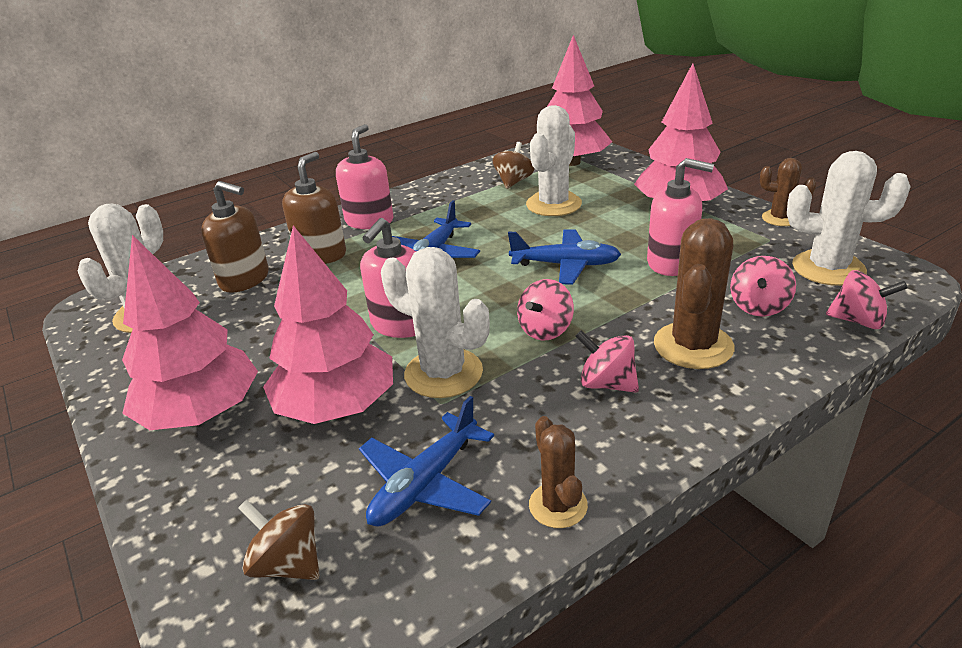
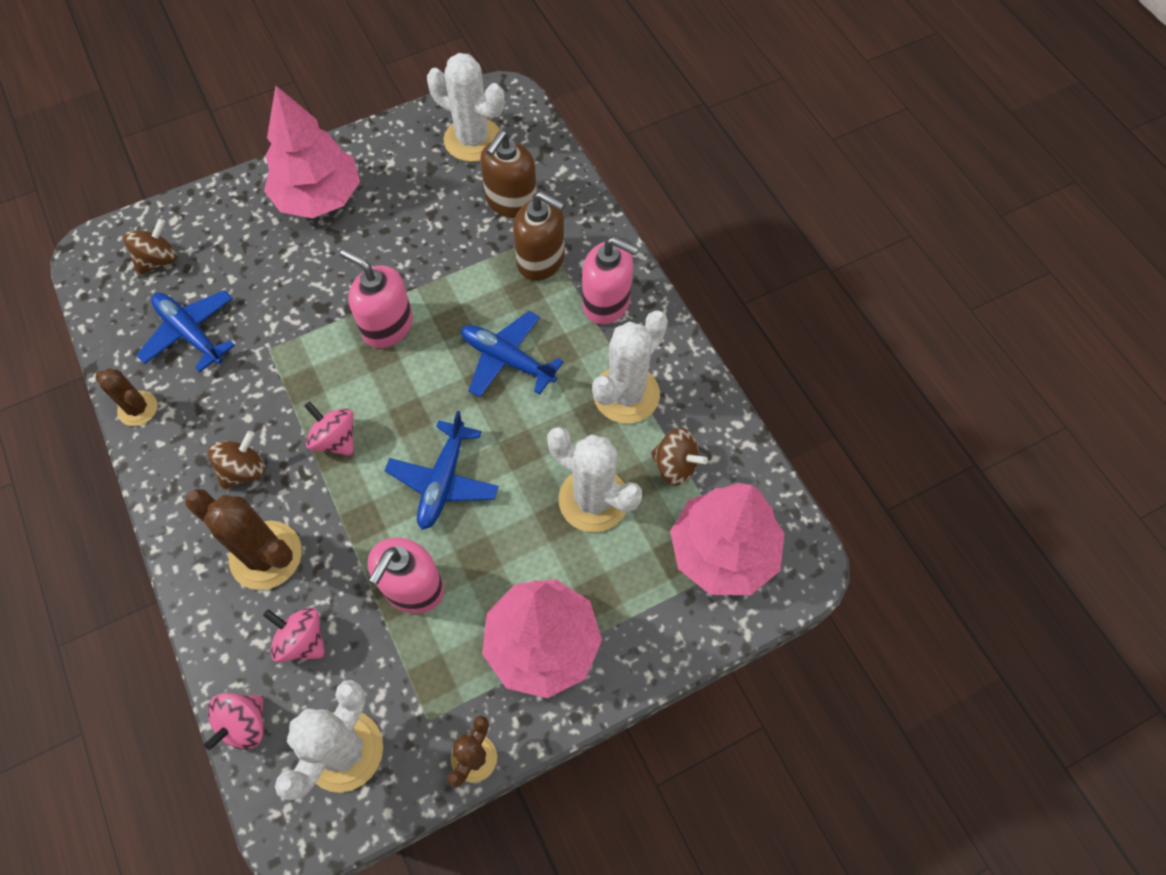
camera: 95 degrees right, 30 degrees up
pink tree [263,225,393,424] -> none
white cactus [381,247,490,398] -> white cactus moved to [592,310,668,424]
brown cactus [529,416,588,528] -> brown cactus turned 45 degrees clockwise [95,368,158,426]
pink spinning top [575,330,639,393] -> brown spinning top [208,431,265,490]

